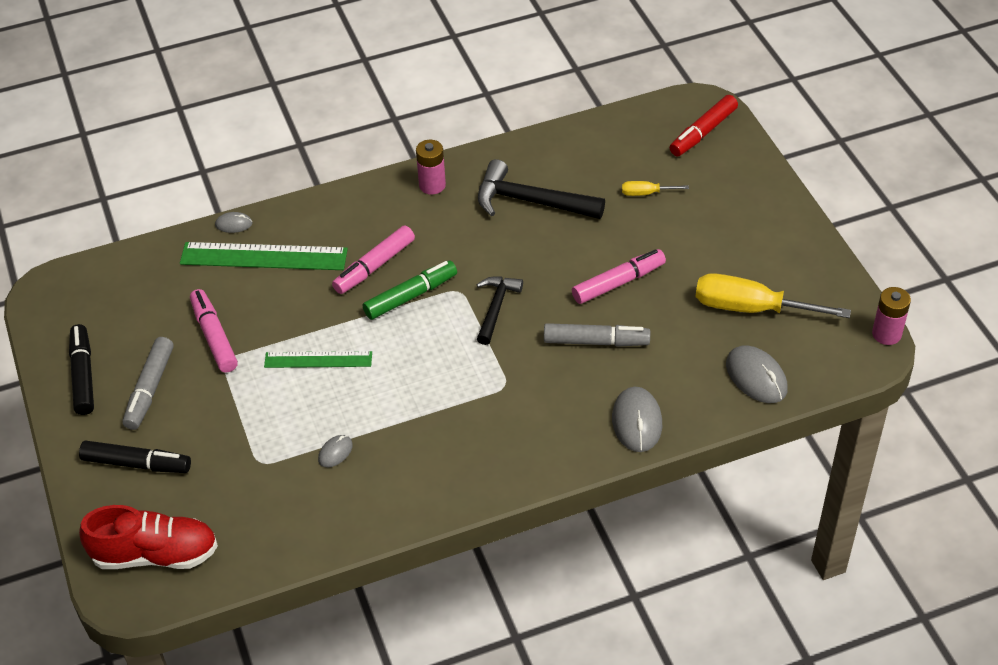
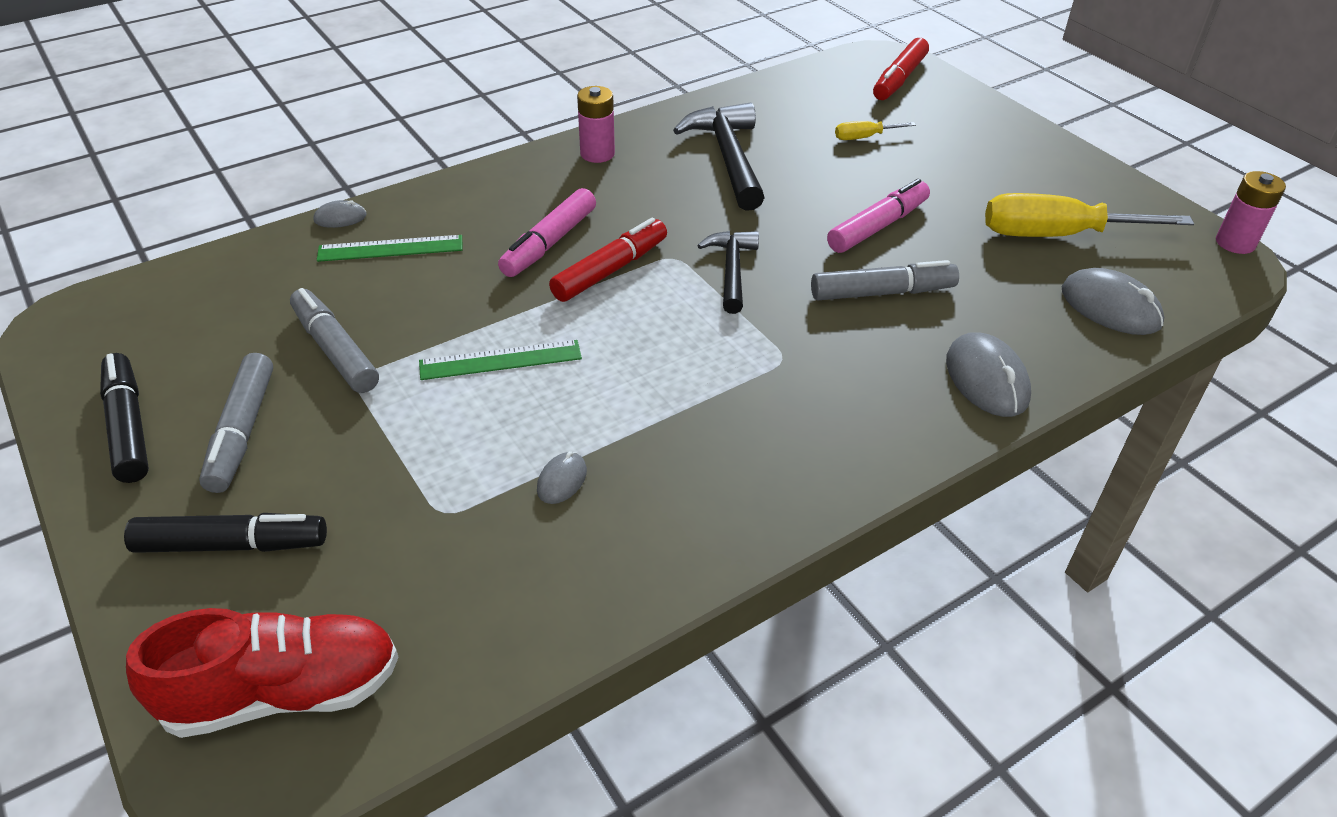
camera: 15 degrees left, 5 degrees down
green ruler [180,242,348,270] -> green ruler [317,235,462,262], size x0.61
pink marker [190,289,238,373] -> grey marker [290,288,379,393]
green marker [363,261,457,320] -> red marker [549,218,667,302]
black hammer [478,159,605,219] -> black hammer turned 75 degrees clockwise [673,102,765,211]

